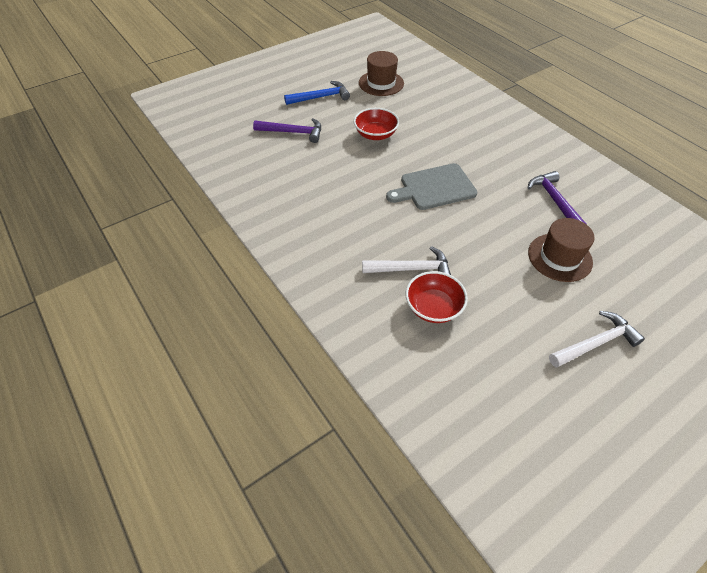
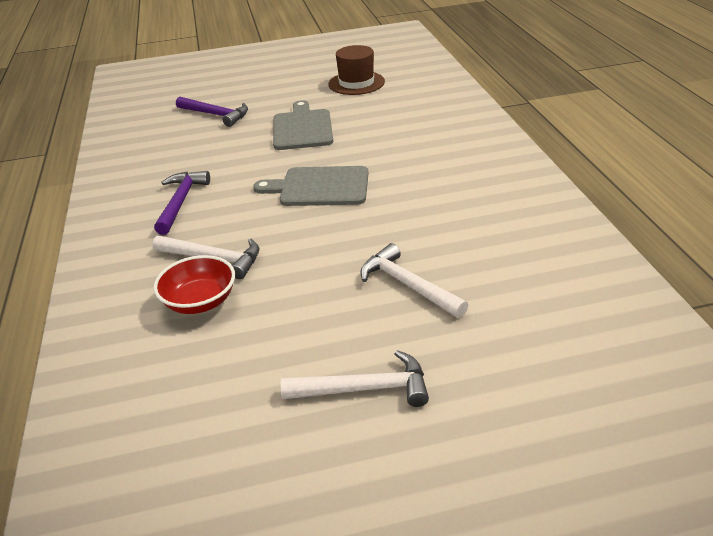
camera: 25 degrees right, 15 degrees down
blue hammer [284,81,350,105] -> none
red bowl [354,108,399,140] -> grey cutting board [273,100,333,150]
purple hammer [528,171,587,225] -> purple hammer moved to [154,171,210,235]
brown hat [528,218,595,282] -> white hammer [360,243,468,318]

